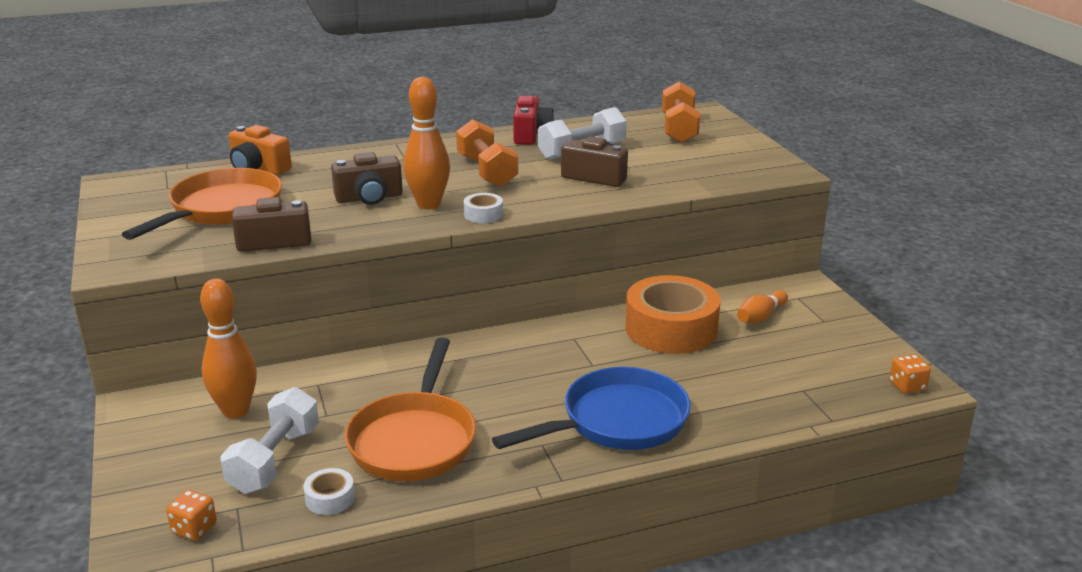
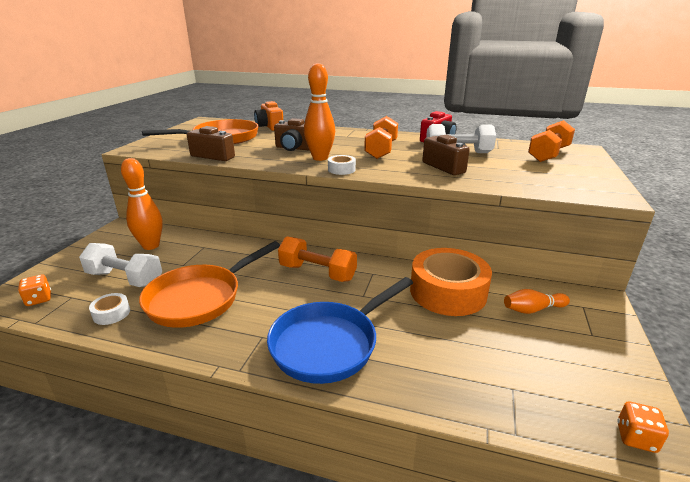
camera: 35 degrees right, 0 degrees up
white dumbbell [220,387,319,494] -> white dumbbell turned 60 degrees clockwise [79,243,162,287]
blue pan [492,367,691,450] -> blue pan turned 135 degrees clockwise [267,277,413,384]
none -> orange dumbbell [278,236,357,282]

